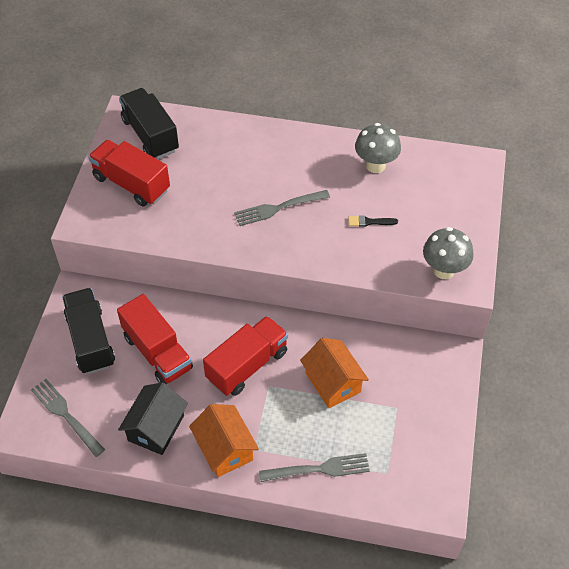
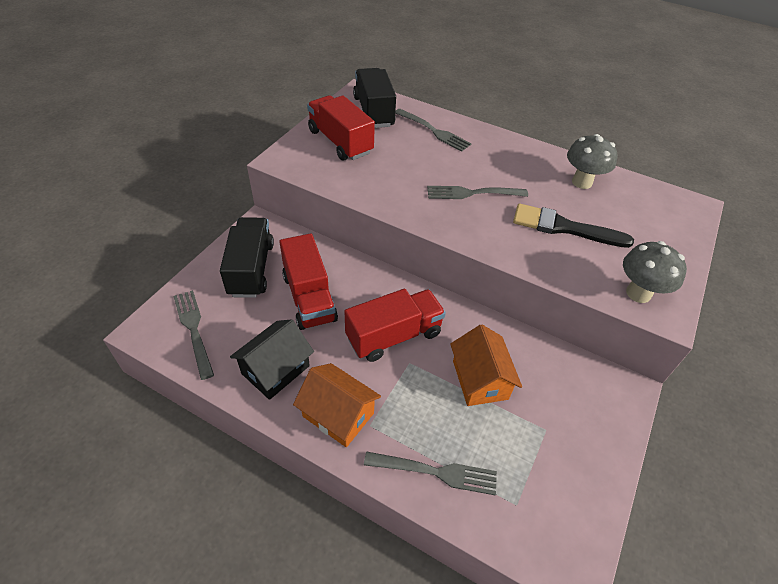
camera: 15 degrees right, 5 degrees down
orange house [189,404,259,477] -> orange house turned 45 degrees counterclockwise [293,363,381,447]
black brush [348,215,398,227] -> black brush [513,203,634,248], size x2.20
none -> grey fork [395,109,472,152]

